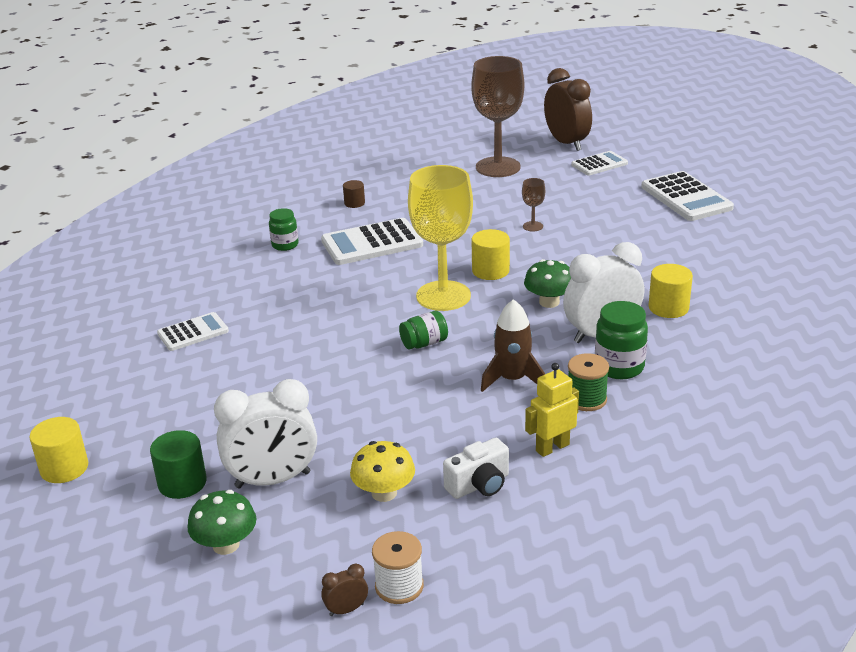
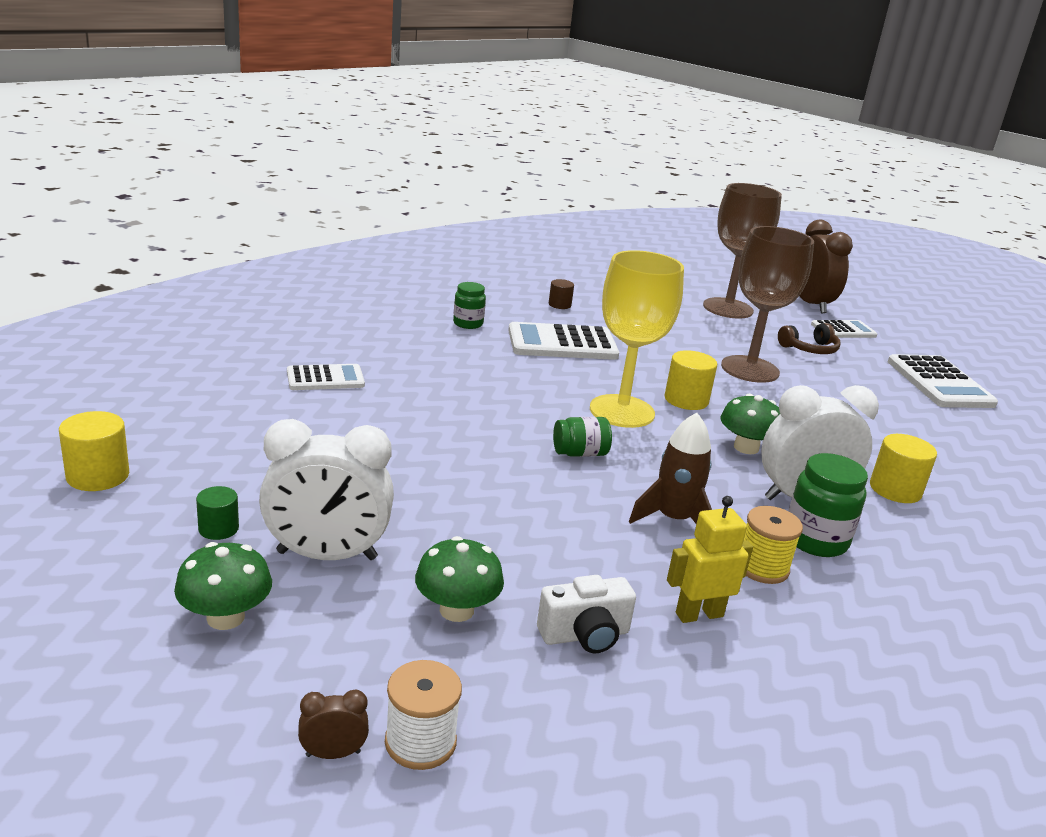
camera: 10 degrees right, 5 degrees down
green cylinder [150,430,207,499] -> green cylinder [196,486,239,540], size x0.62
yellow mushroom [350,441,415,502] -> green mushroom [415,536,504,622]
brown goblet [522,178,545,232] -> brown goblet [721,226,814,383], size x2.43
green spool [568,353,609,411] -> yellow spool [744,506,803,584]
none -> brown headphones [778,323,840,354]

